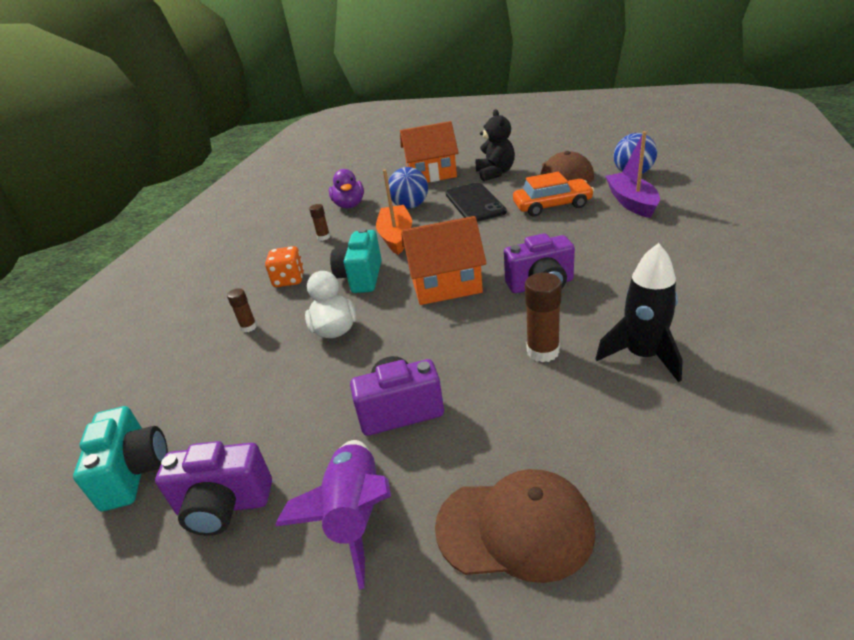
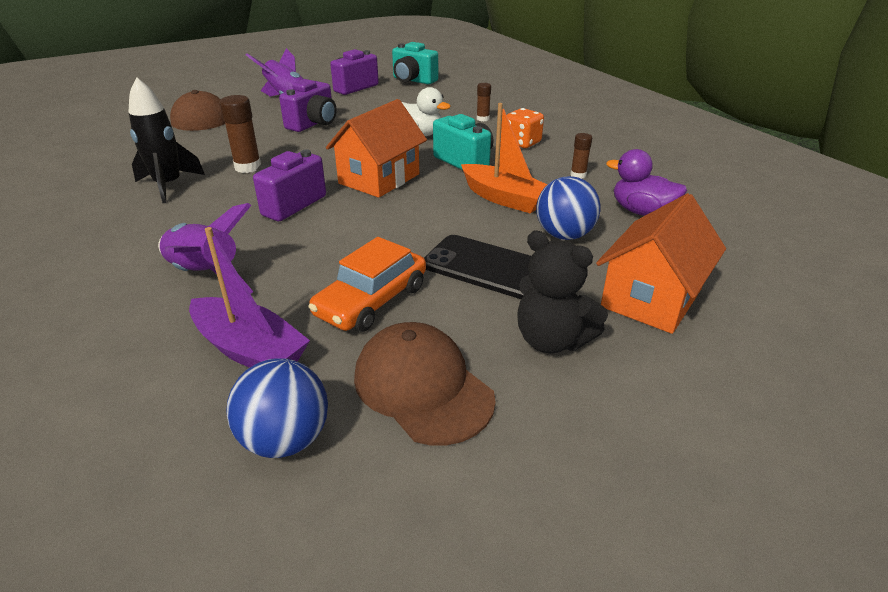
camera: 130 degrees right, 0 degrees up
none -> purple rocket [158,203,253,294]

